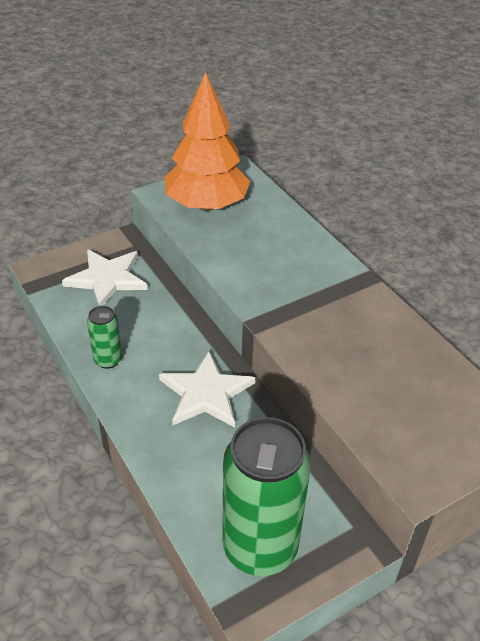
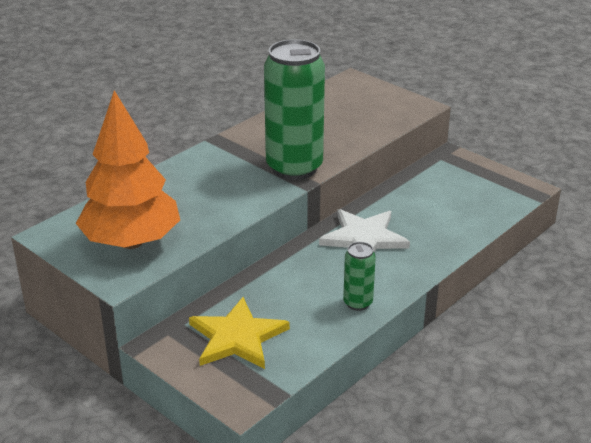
camera: 105 degrees left, 10 degrees down
white star [62,249,148,306] -> yellow star [189,297,290,369]
green can [222,417,311,576] -> green can moved to [264,39,325,180]

